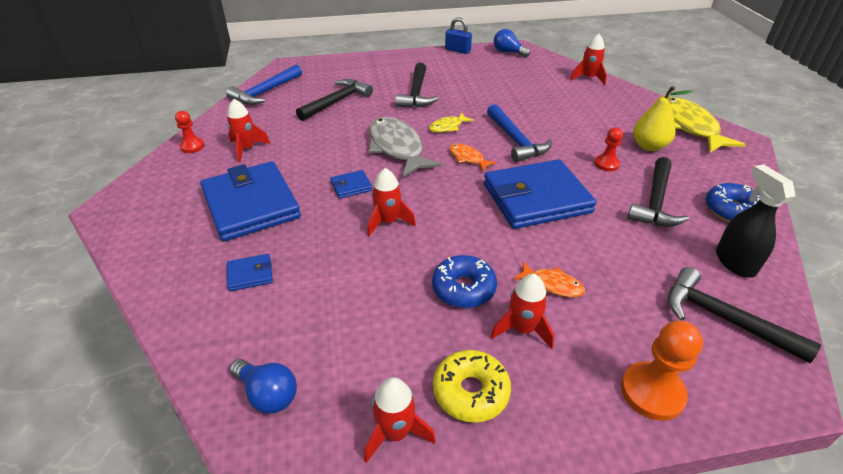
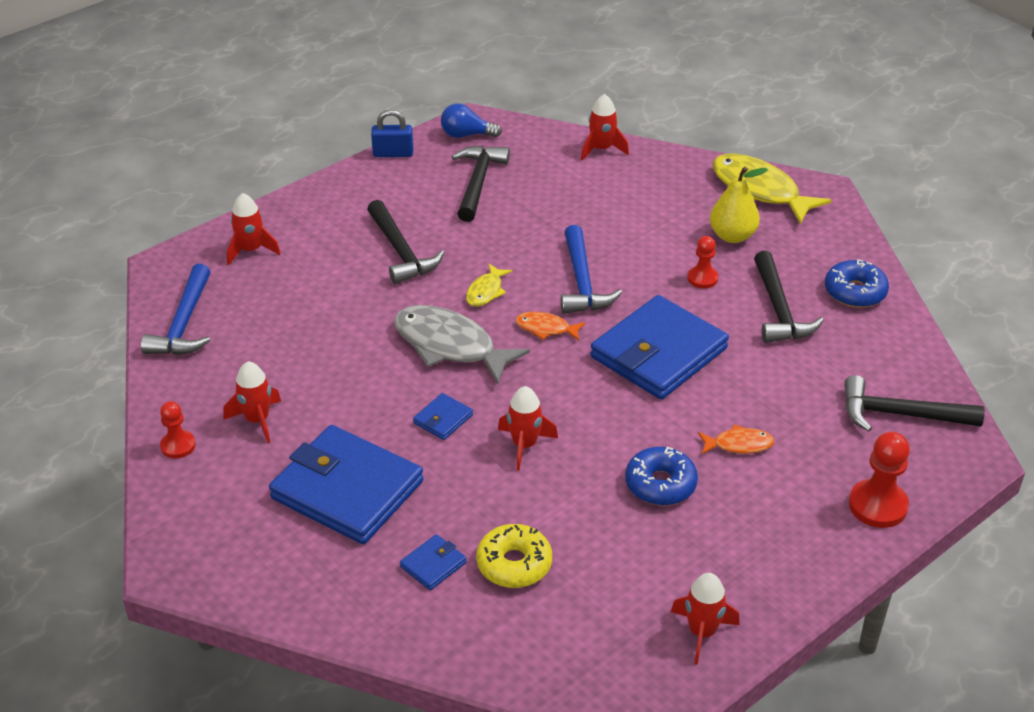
camera: 30 degrees left, 0 degrees up
blue light bulb [230,359,297,414] -> none
black hammer [296,79,373,121] -> black hammer moved to [452,145,510,222]
yellow donut [433,350,511,423] -> yellow donut moved to [476,524,552,588]
blue hammer [487,104,552,162] -> blue hammer turned 45 degrees clockwise [561,225,622,314]
red rocket [491,274,554,349] -> red rocket moved to [227,193,281,265]
orange pawn [621,321,703,421] -> red pawn [849,432,910,528]
black spray bottle [716,165,796,278] -> none

